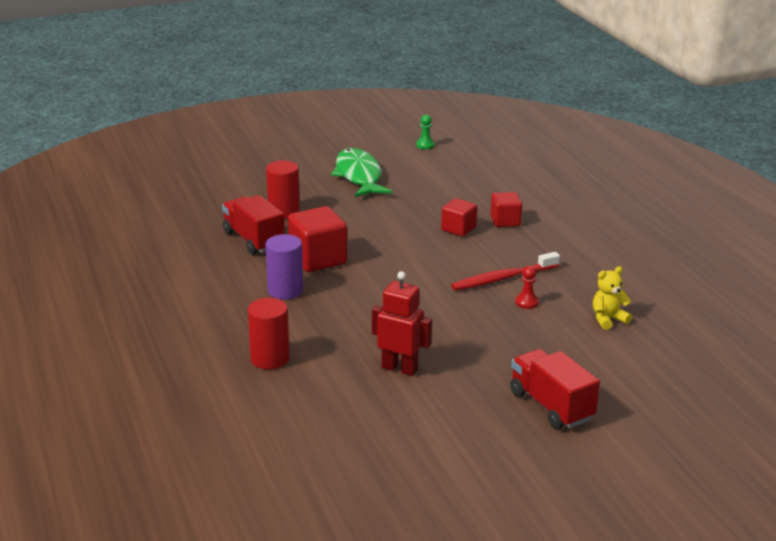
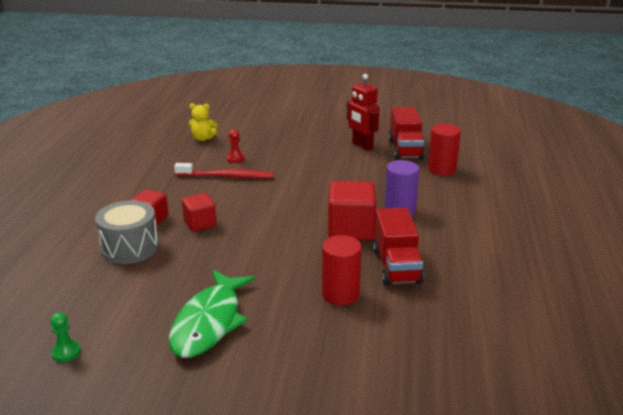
camera: 150 degrees left, 0 degrees up
red truck [510,349,600,429] -> red truck moved to [389,107,425,160]
none -> grey drum [95,200,159,264]

